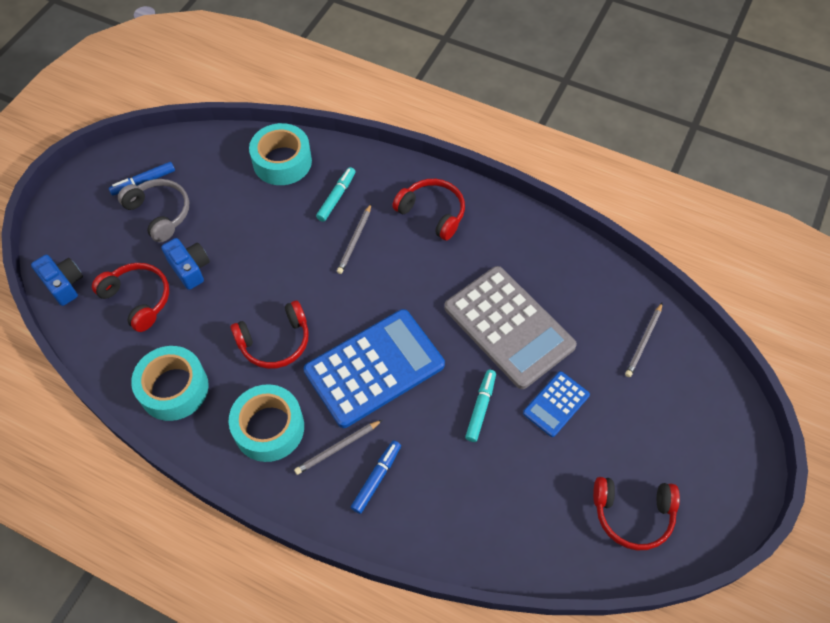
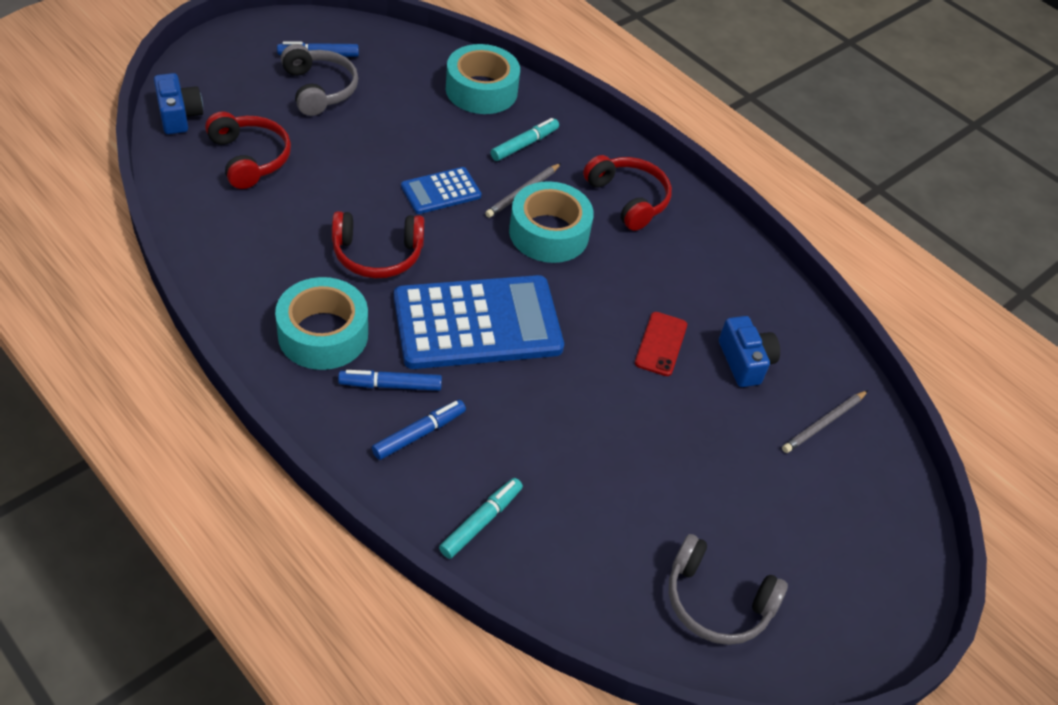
camera: 15 degrees right, 10 degrees down
turquoise tape [131,346,209,421] -> turquoise tape moved to [509,181,594,263]
blue camera [161,238,210,290] -> blue camera moved to [719,316,780,387]
grey pencil [294,420,382,475] -> blue marker [338,370,442,391]
grey calculator [444,266,577,389] -> red phone [635,312,687,376]
turquoise marker [465,370,496,442] -> turquoise marker moved to [439,478,523,559]
blue calculator [523,371,590,437] -> blue calculator moved to [401,167,481,214]
red headphones [593,477,680,550] -> grey headphones [669,534,788,645]

